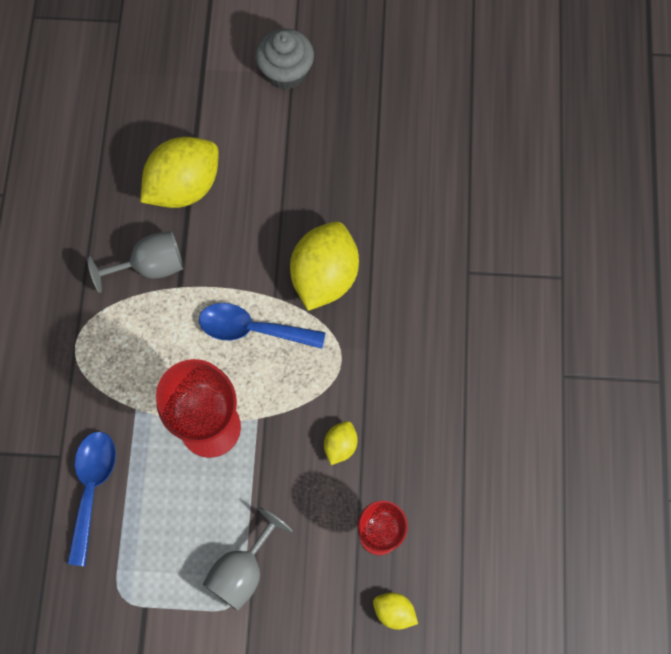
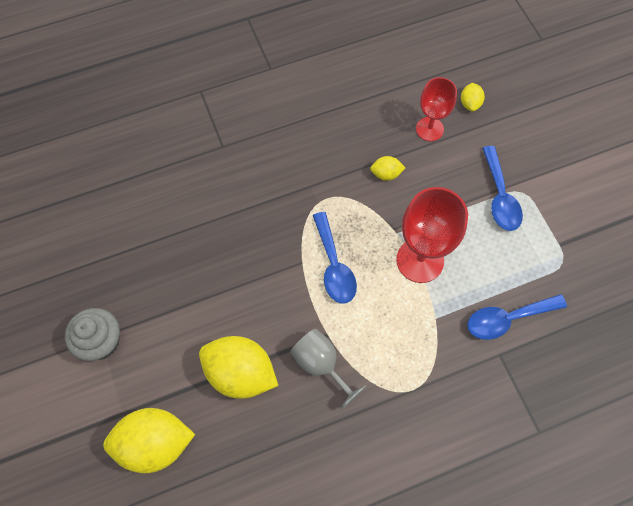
camera: 115 degrees left, 5 degrees down
grey goblet [203,507,292,611] -> blue spoon [482,146,523,231]
yellow lemon [290,221,359,311] -> yellow lemon moved to [103,408,195,473]

